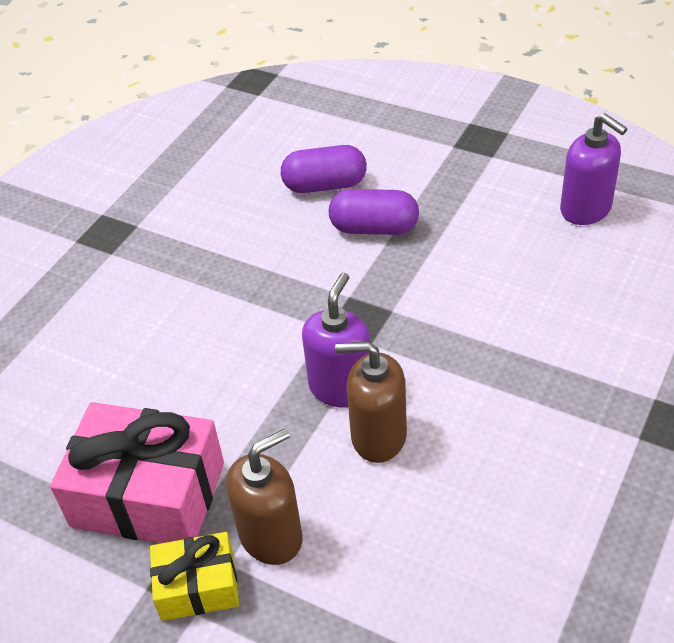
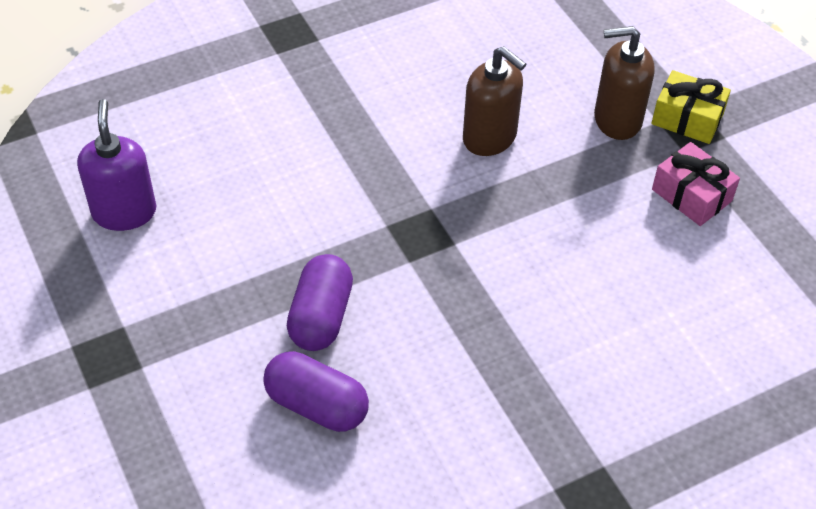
camera: 150 degrees left, 5 degrees up
pink gift [50,402,224,543] -> pink gift [652,142,740,226], size x0.55
purple soap dispenser [302,273,371,408] -> none
purple capsule [329,189,419,235] -> purple capsule turned 60 degrees clockwise [287,254,353,351]

